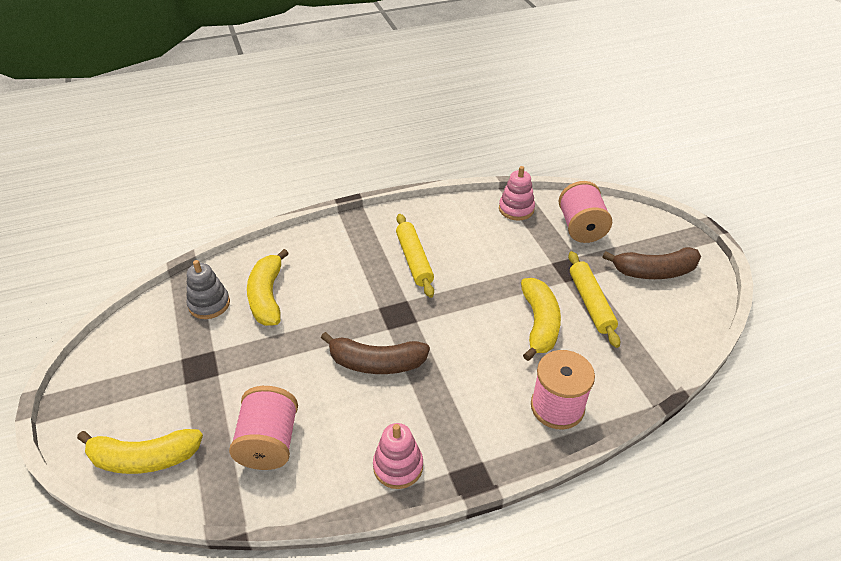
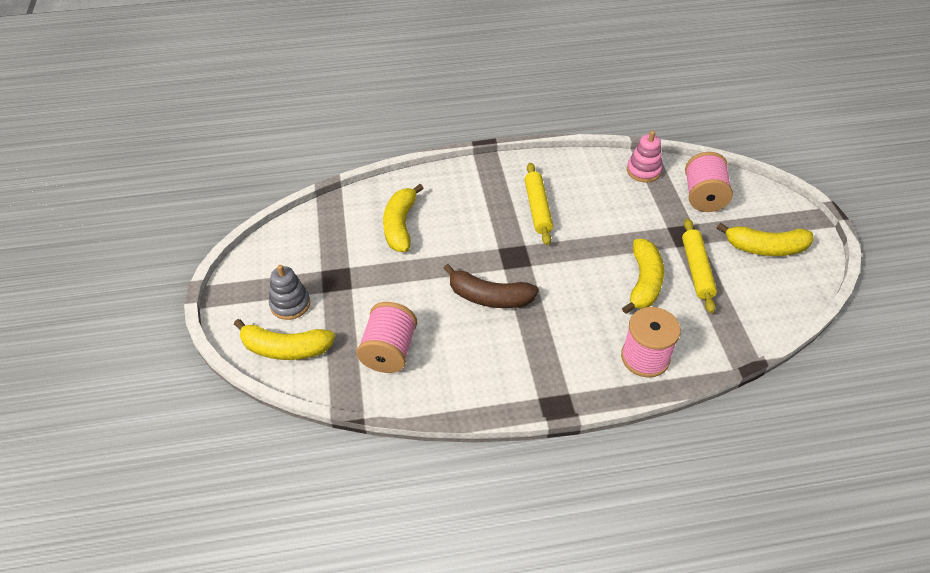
camera: 10 degrees right, 5 degrees up
grey stacking toy [186,260,230,319] -> grey stacking toy moved to [269,265,310,320]
pink stacking toy [373,423,423,489] -> none
brown banana [602,247,701,279] -> yellow banana [717,223,814,256]

